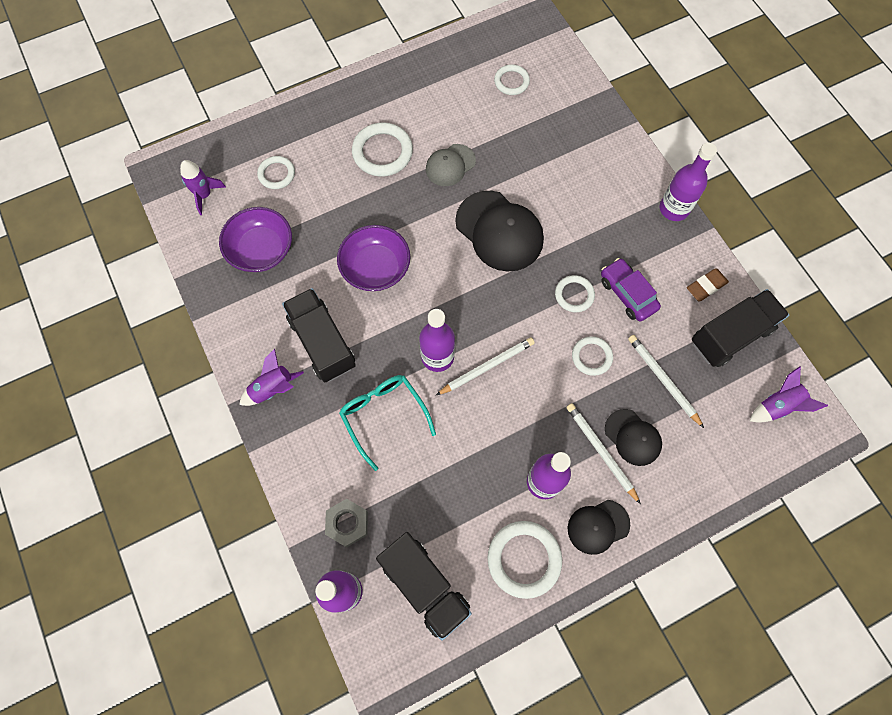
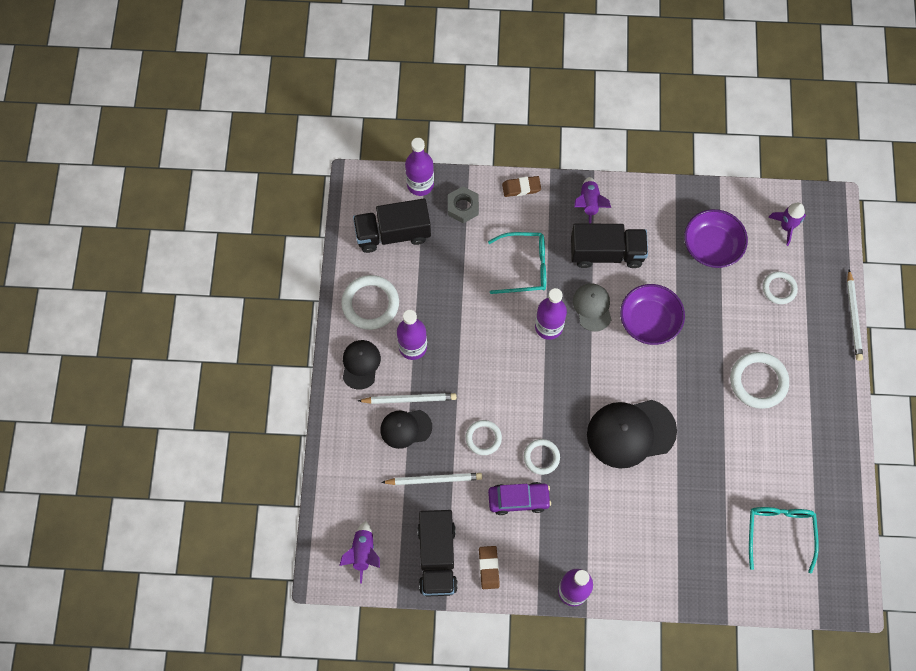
camera: 120 degrees right, 0 degrees up
grey cap [426,144,476,186] -> grey cap moved to [573,283,612,332]
white pencil [436,337,535,395] -> white pencil moved to [847,269,863,361]
white ring [494,65,530,95] -> turquoise glasses [749,507,819,574]
none -> brown eraser [502,176,541,197]

